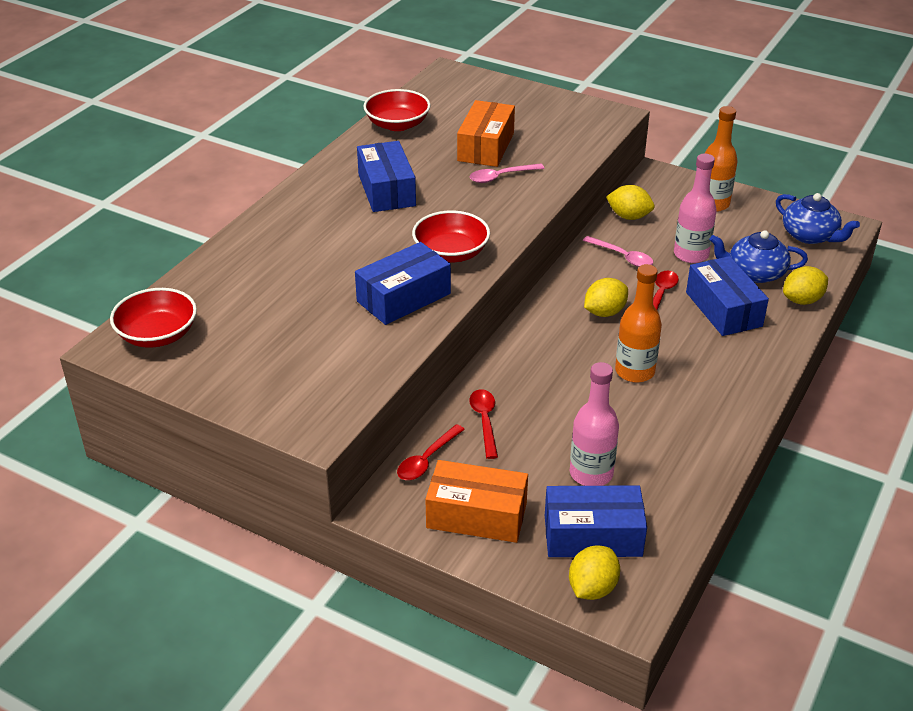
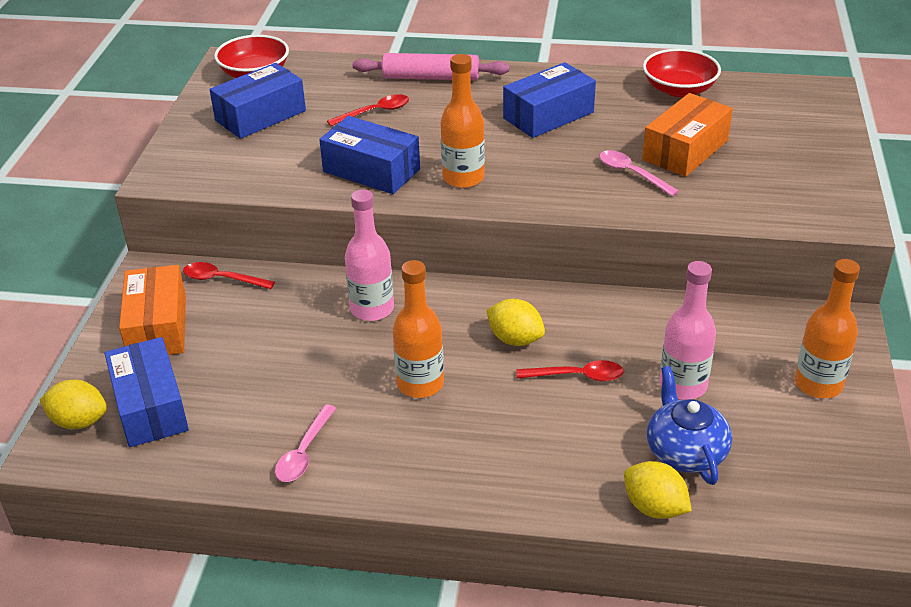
camera: 70 degrees right, 0 degrees up
red bowl [412,211,490,263] -> orange bottle [441,54,485,188]
orange box [457,100,515,167] -> orange box turned 45 degrees counterclockwise [642,93,733,177]
red spoon [469,389,498,459] -> red spoon moved to [327,94,409,126]
pink bottle [570,362,619,486] -> pink bottle moved to [345,189,394,321]
pink spoon [583,236,653,267] -> pink spoon moved to [275,404,336,482]
yellow lemon [606,185,654,220] -> none
blue box [686,256,769,336] -> blue box moved to [210,63,306,139]
blue teapot [776,193,860,244] -> none
none -> pink rolling pin [353,53,510,80]

